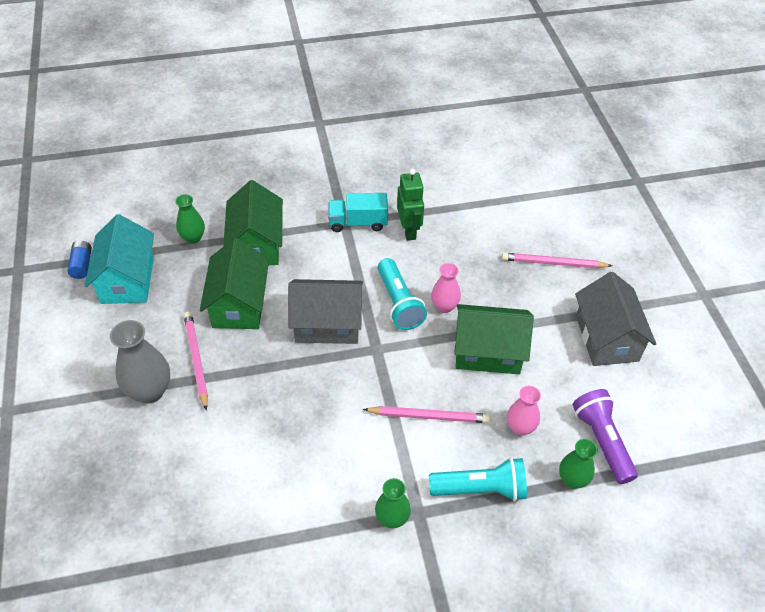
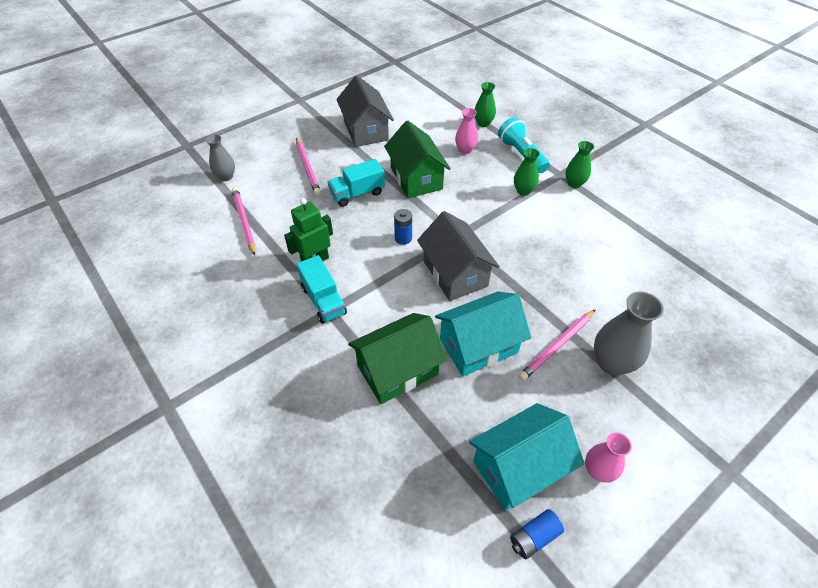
camera: 115 degrees left, 0 degrees up
green vase [175,194,205,244] -> green vase moved to [514,148,540,196]
green house [200,238,269,329] -> turquoise house [435,291,531,376]
pink pencil [363,406,490,423] -> pink pencil moved to [232,187,255,256]
turquoise flashlight [378,258,427,330] -> blue battery [394,209,412,245]
pink vase [431,263,461,313] -> pink vase moved to [585,432,632,483]
purple flashlight [572,389,638,484] -> none
grey house [575,272,656,366] -> grey house turned 75 degrees counterclockwise [336,76,394,147]
none -> grey vase [206,134,235,181]
none -> turquoise truck [328,159,385,207]

